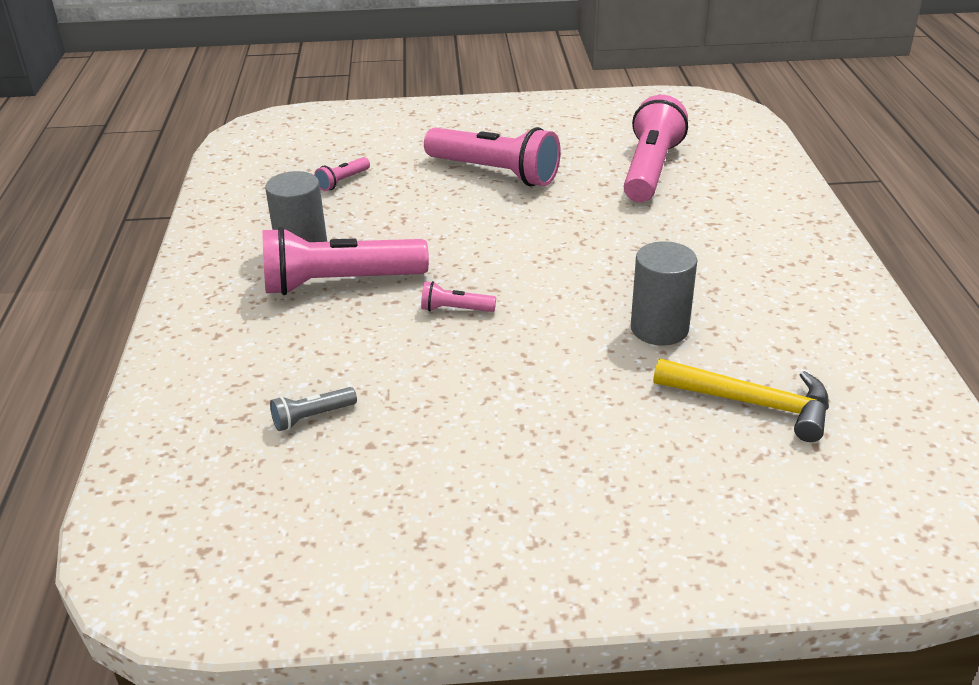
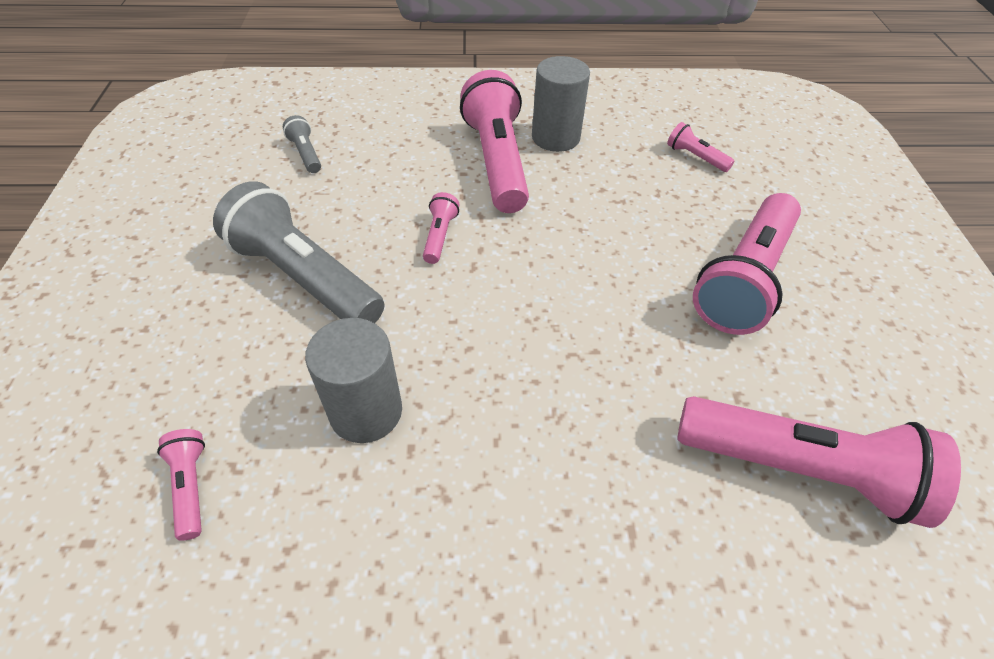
camera: 90 degrees right, 15 degrees up
yellow hammer [653,358,829,442] -> pink flashlight [157,429,205,541]
none -> grey flashlight [213,181,384,323]

